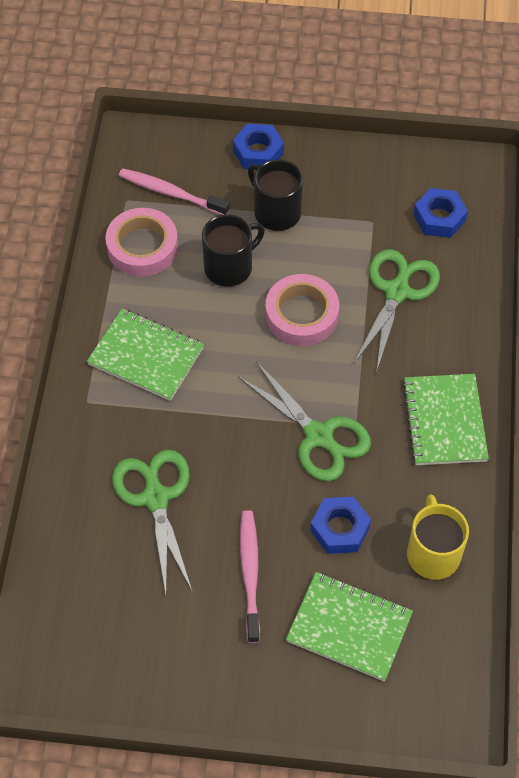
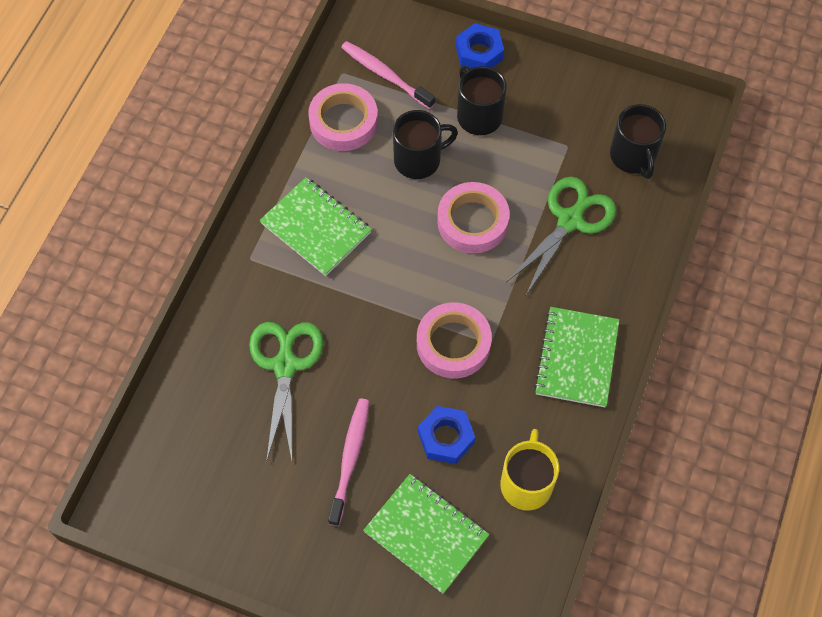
camera: 15 degrees right, 5 degrees up
green scissors [238,361,371,481] -> pink tape [417,302,492,379]
blue nut [413,188,468,238] -> black mug [610,104,666,179]

